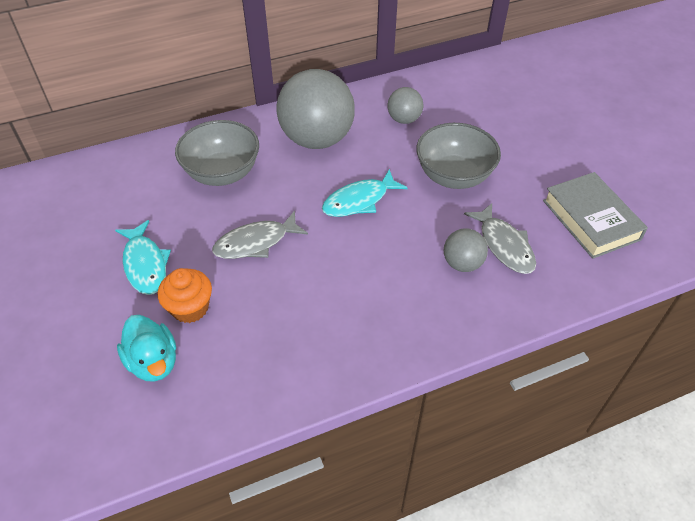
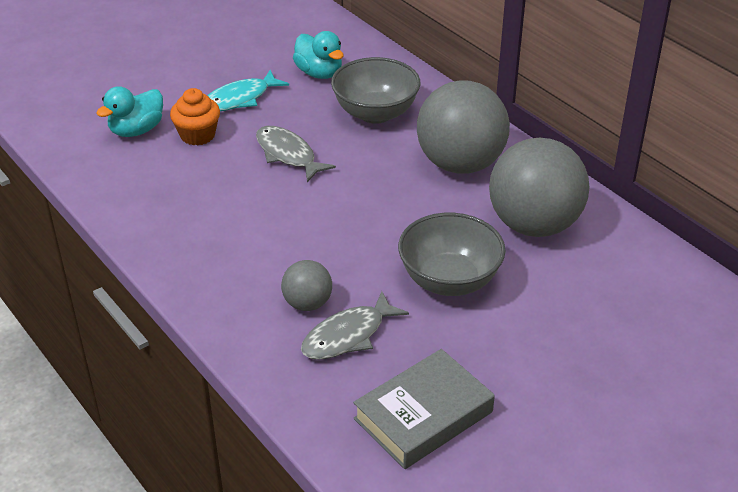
camera: 75 degrees right, 10 degrees down
turquoise fish [322,169,408,217] -> none
grey ball [388,87,423,124] -> grey ball [489,138,590,237], size x2.07
none -> turquoise duck [293,31,344,79]

